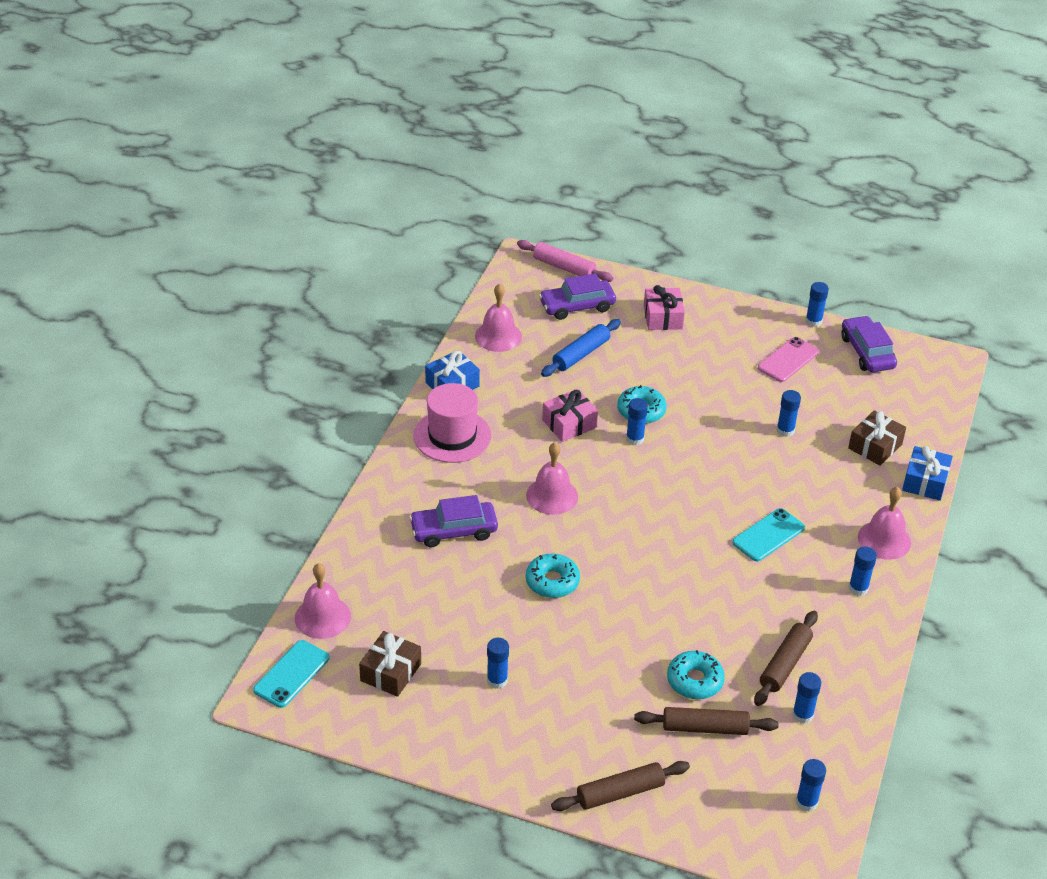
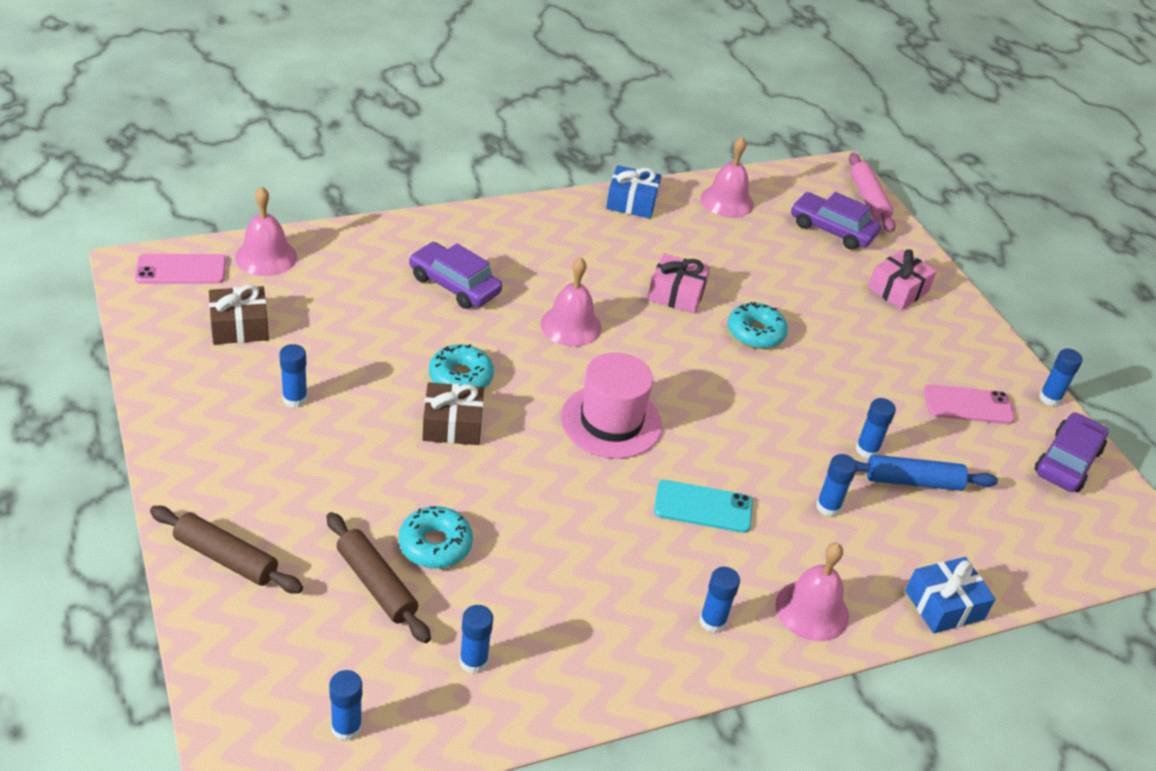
camera: 45 degrees right, 0 degrees up
turquoise phone [253,640,330,708] -> pink phone [135,254,226,284]
pink hat [414,383,491,463] -> pink hat moved to [561,352,662,459]
blue rolling pin [541,319,621,377] -> blue rolling pin moved to [855,455,998,491]
blue glue stick [626,398,648,446] -> blue glue stick moved to [816,454,857,517]
brown rolling pin [754,611,818,706] -> none
brown gift [848,410,906,466] -> brown gift moved to [422,382,484,445]

